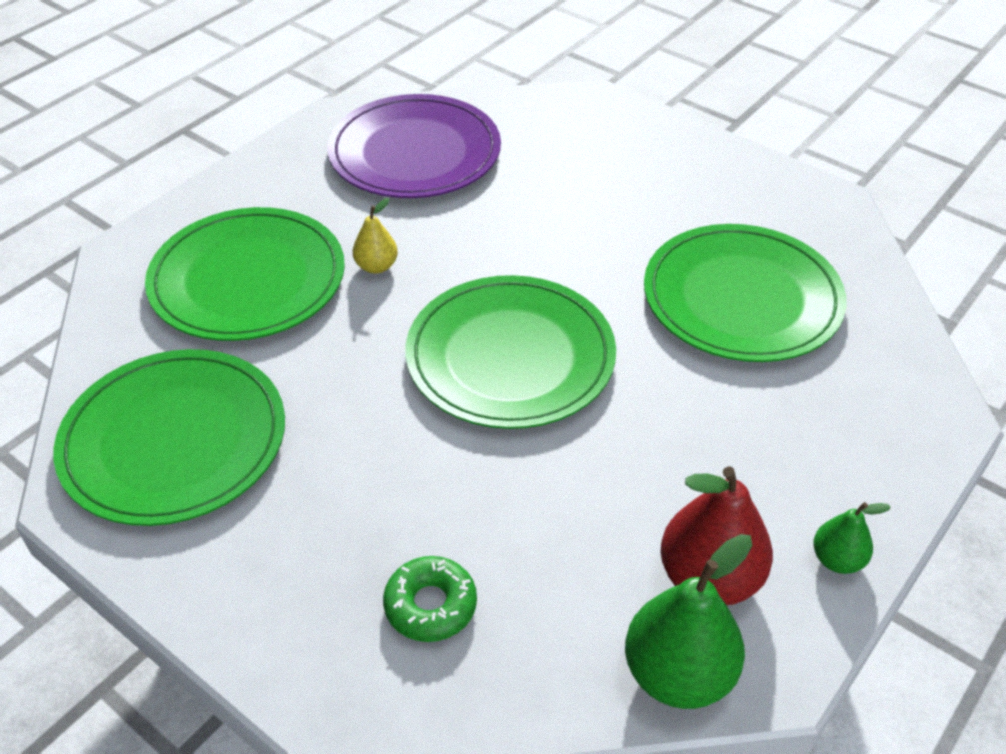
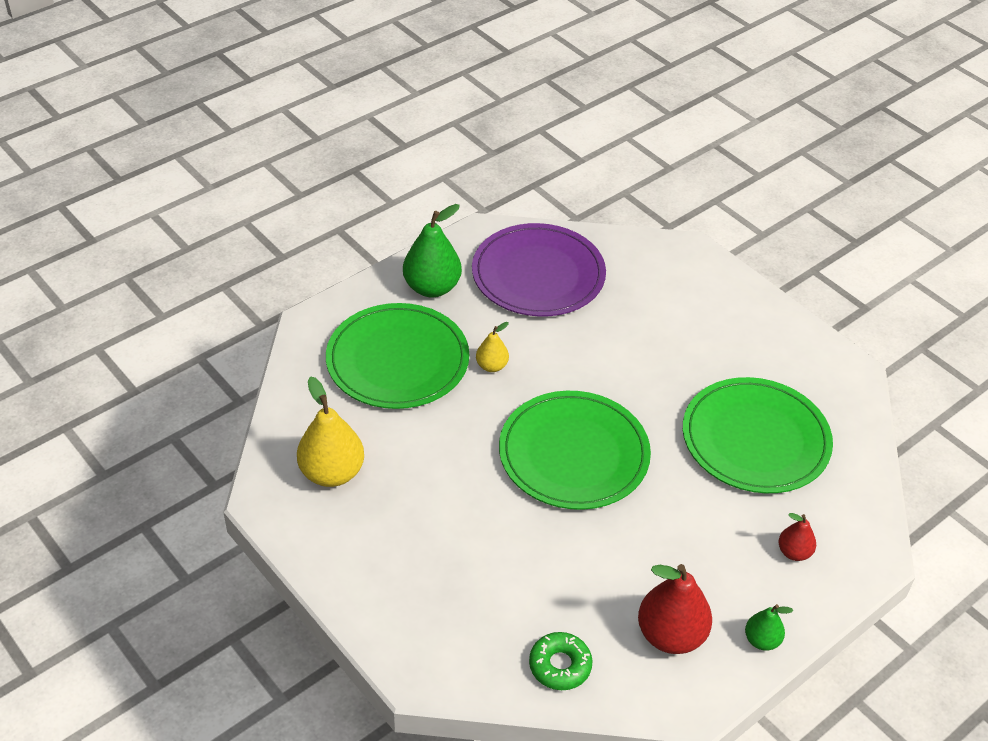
camera: 10 degrees right, 0 degrees up
green plate [54,349,285,526] -> yellow pear [297,376,364,487]
green donut [383,556,477,642] -> green donut moved to [529,632,593,690]
green pear [625,534,752,709] -> green pear moved to [403,204,462,297]
none -> red pear [779,513,816,561]

